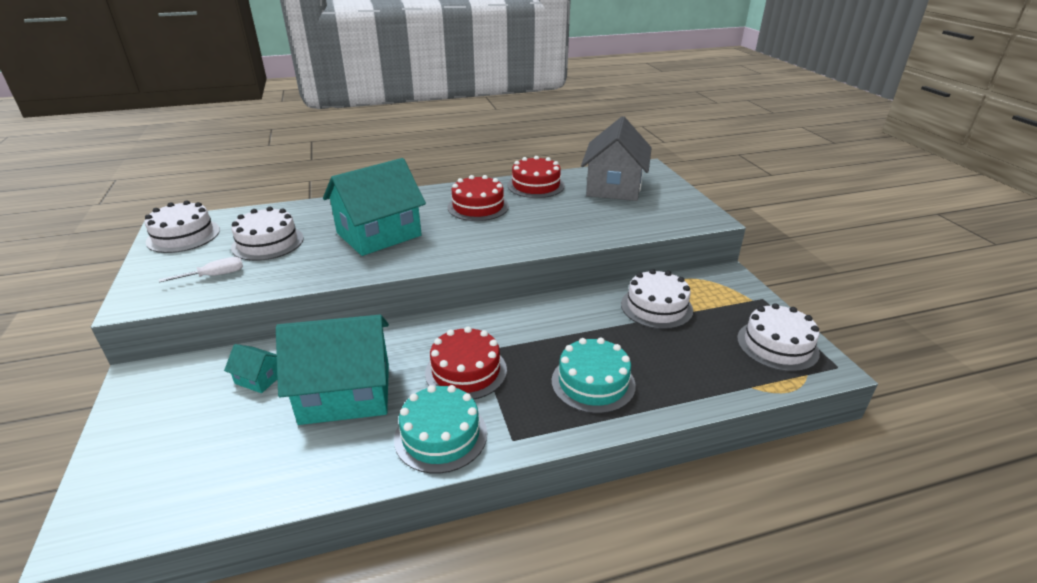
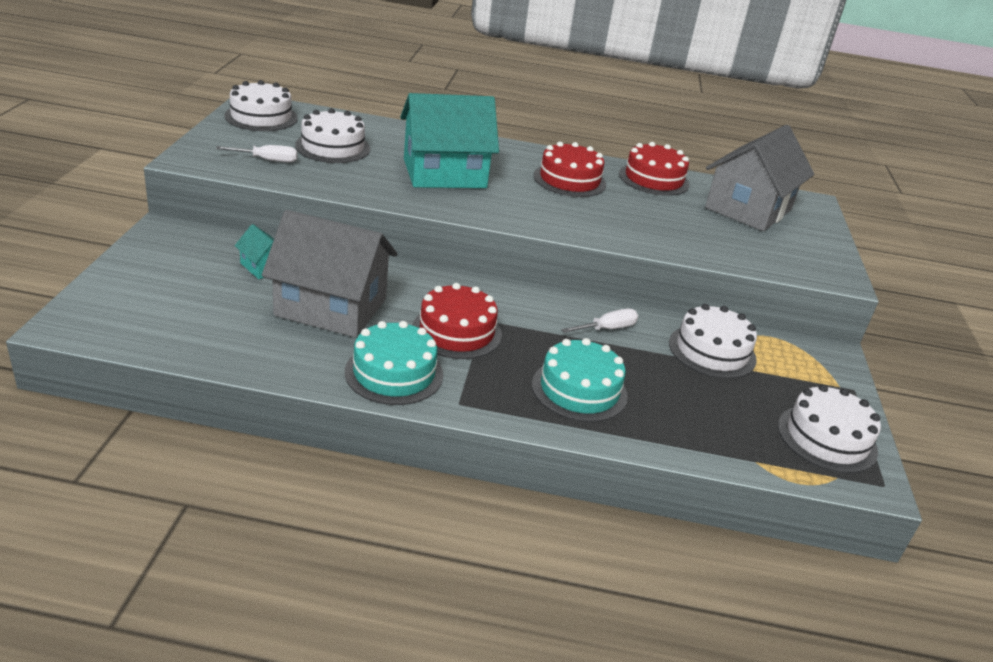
camera: 20 degrees right, 0 degrees up
turquoise house [276,315,389,425] -> grey house [262,210,398,338]
none -> white screwdriver [561,308,638,333]

